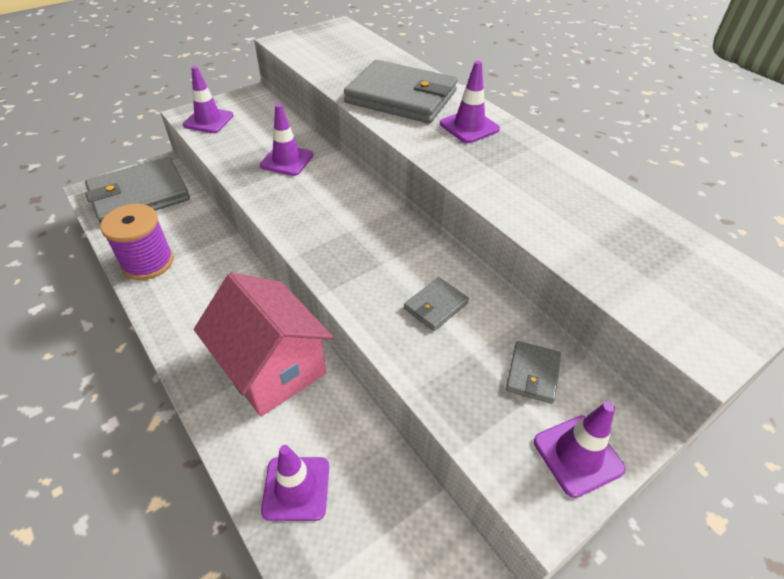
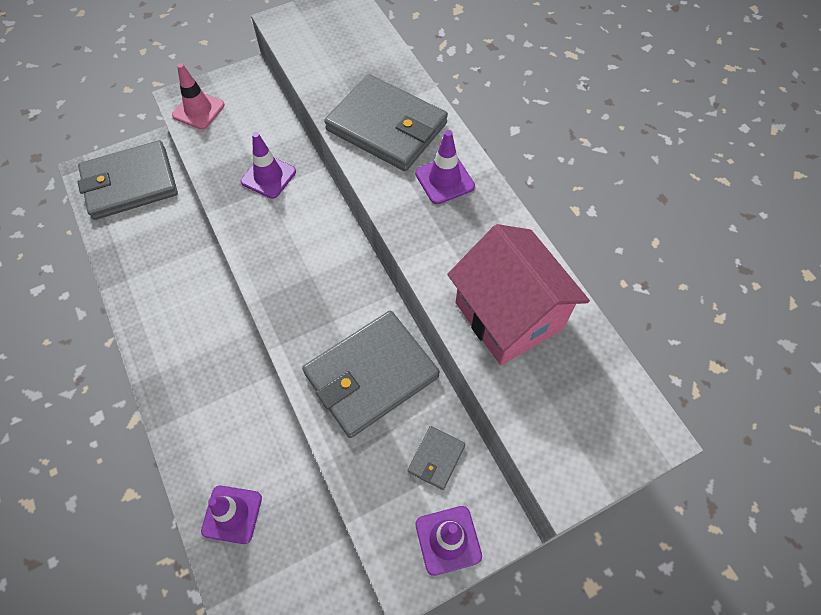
camera: 10 degrees right, 15 degrees up
purple spool [101,204,174,280] -> none
purple traffic cone [183,66,233,133] -> pink traffic cone [172,63,225,130]
pink house [194,273,333,417] -> pink house moved to [447,224,590,365]
grey wallet [404,277,469,331] -> grey wallet [302,311,440,438], size x2.25

